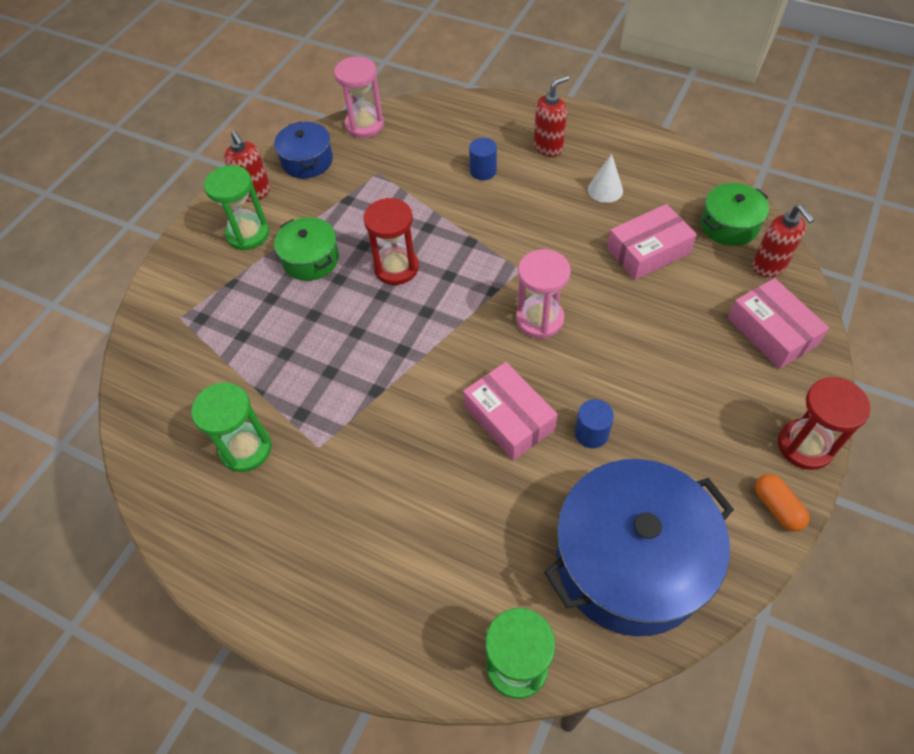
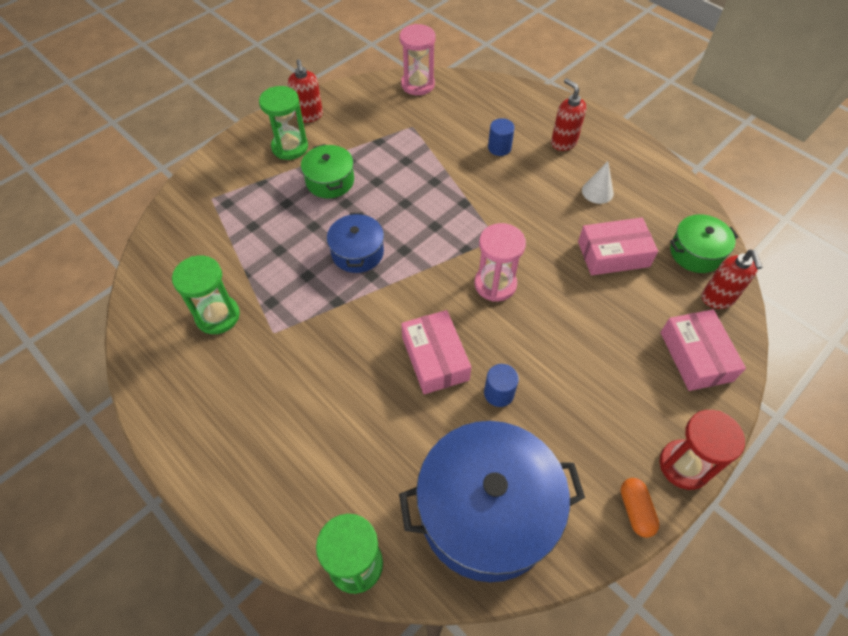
camera: 15 degrees right, 0 degrees up
blue pot [274,121,333,178] -> blue pot moved to [327,213,384,273]
red hourglass [363,198,419,285] -> none
red soap dispenser [534,75,569,157] -> red soap dispenser turned 105 degrees counterclockwise [551,78,587,151]

